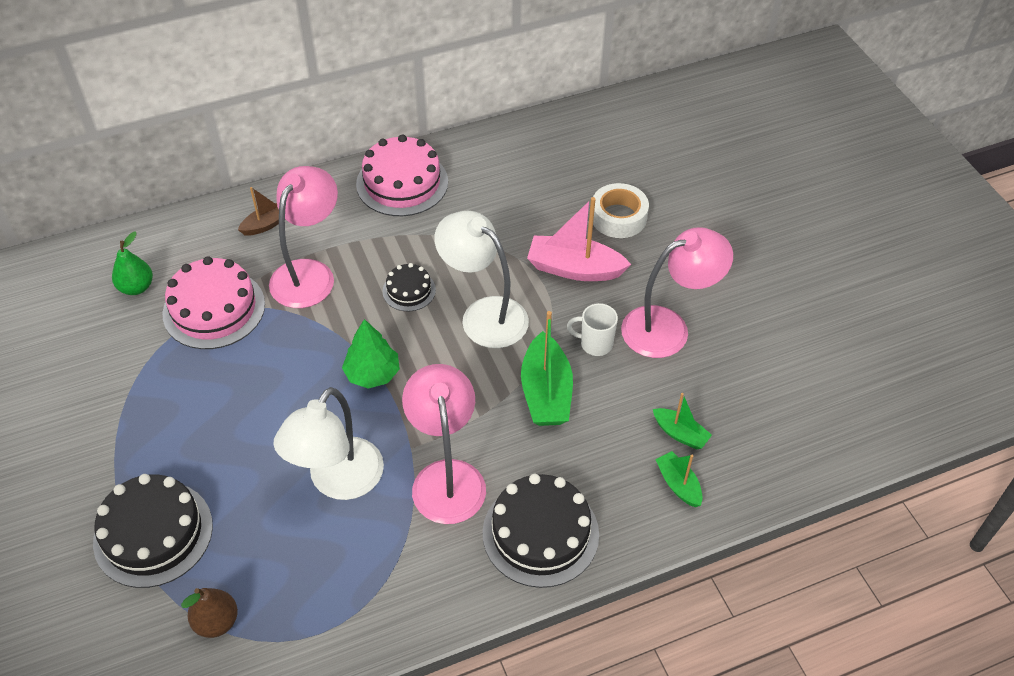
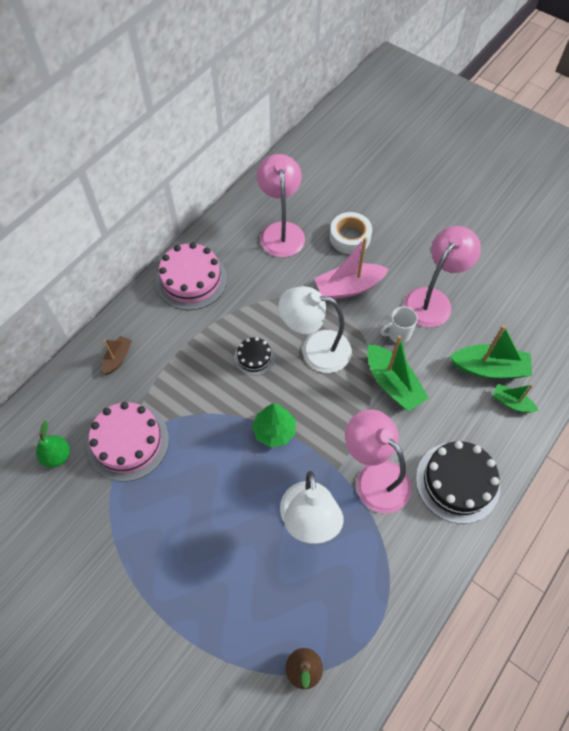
camera: 30 degrees left, 10 degrees up
black cake [93,474,213,588] -> none
pink lamp [269,166,338,308] -> pink lamp moved to [257,154,305,257]
green boat [653,393,712,450] -> green boat [450,325,532,379], size x1.79

